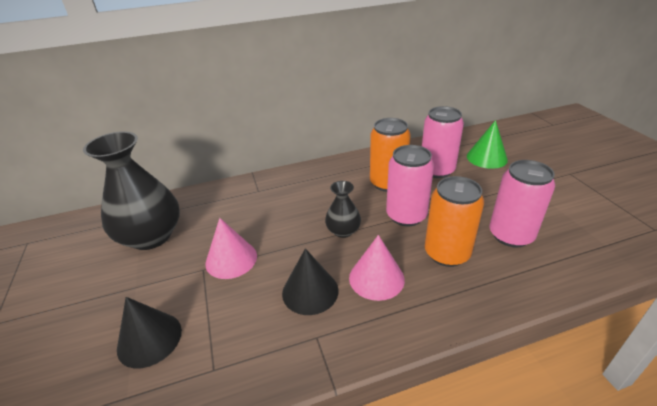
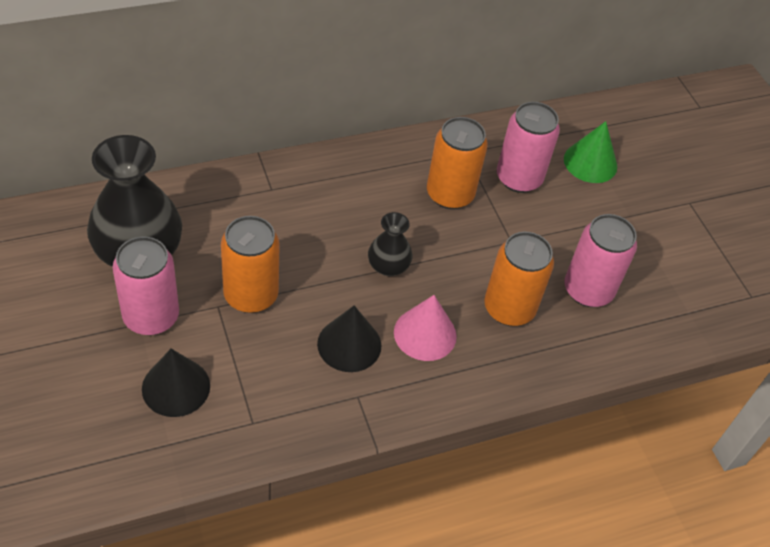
camera: 10 degrees left, 15 degrees up
pink cone [205,218,257,279] -> orange can [221,216,280,313]
pink can [386,145,434,226] -> pink can moved to [113,236,179,335]

